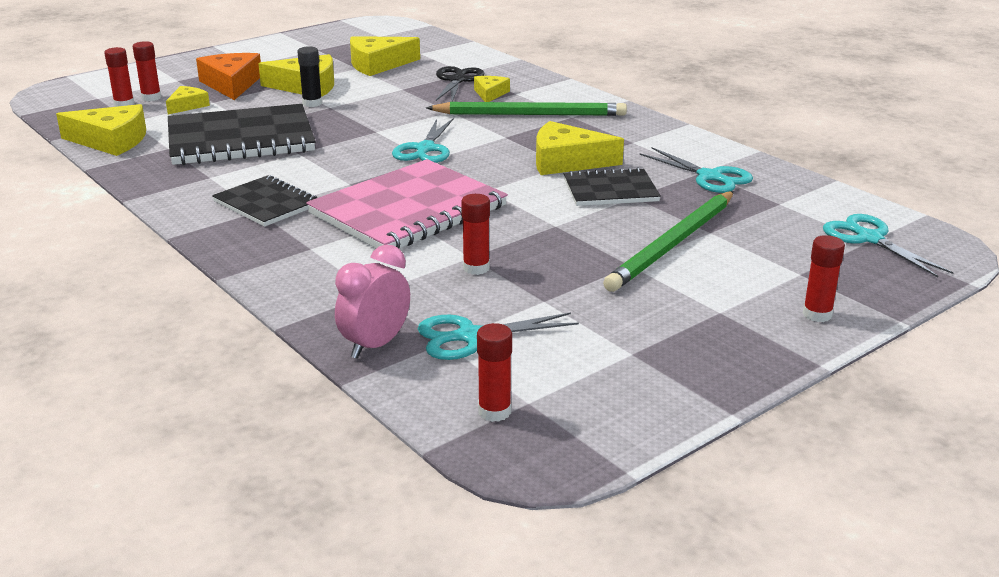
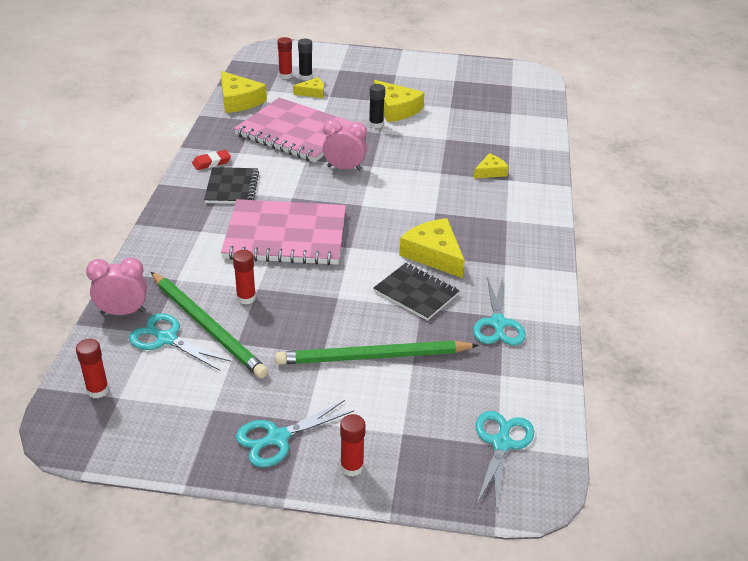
camera: 45 degrees right, 10 degrees up
red glue stick [132,41,161,101] -> black glue stick [298,39,313,81]
black notebook [168,104,316,165] -> pink notebook [234,98,354,162]
orange cheese [196,53,261,100] -> none
yellow cheese [350,36,420,76] -> none
turquoise scissors [392,119,453,163] -> turquoise scissors moved to [236,400,354,467]
green pencil [426,102,627,116] -> green pencil moved to [151,272,268,378]
black scissors [436,66,484,102] -> none
none -> red eraser [192,150,231,170]
none -> pink clock [323,119,367,171]

